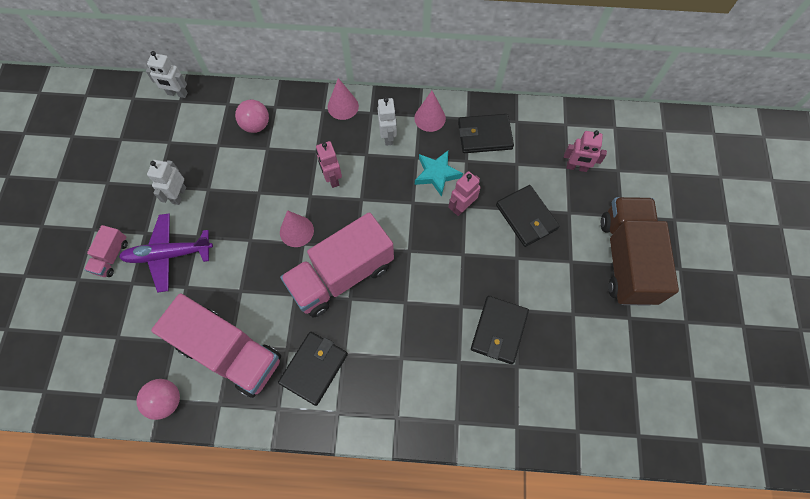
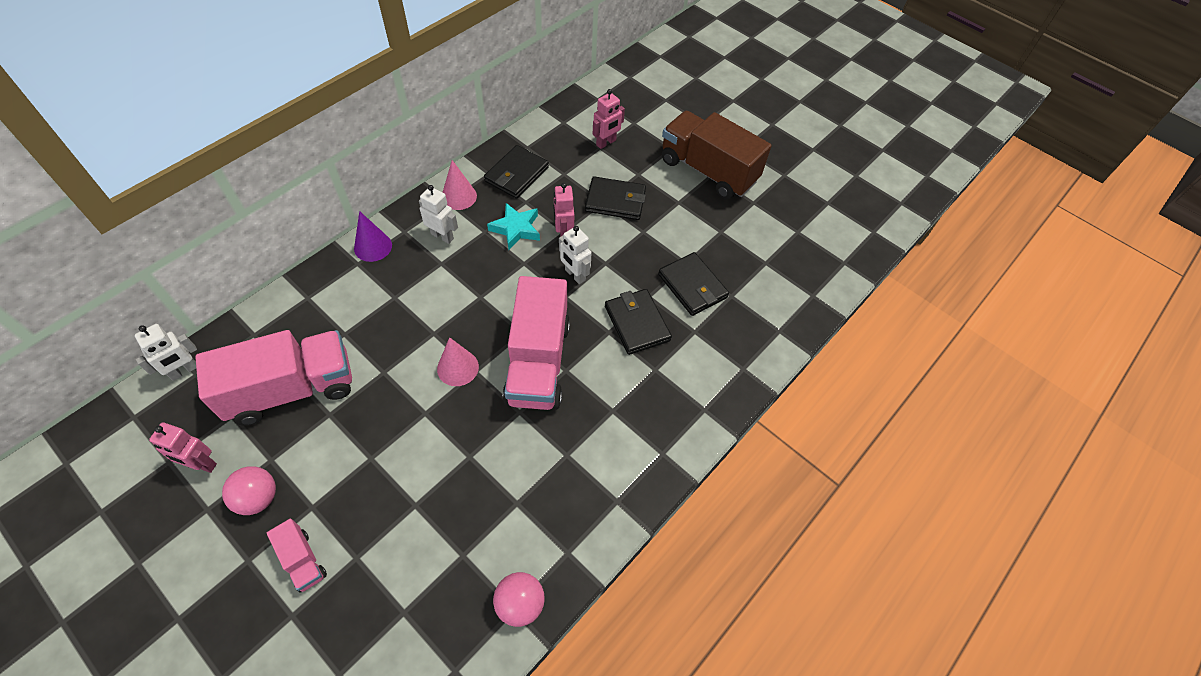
camera: 55 degrees left, 10 degrees down
purple plane [119,214,213,292] -> none
white robot [147,160,186,205] -> white robot moved to [559,226,592,284]
pink truck [151,293,281,398] -> pink truck moved to [195,330,352,426]
pink ball [235,100,269,133] -> pink ball moved to [222,466,276,515]
black wallet [278,332,348,406] -> black wallet moved to [605,289,672,355]
pink robot [316,141,342,188] -> pink robot moved to [149,422,217,473]
pink cone [328,78,359,120] -> purple cone [354,211,392,262]

